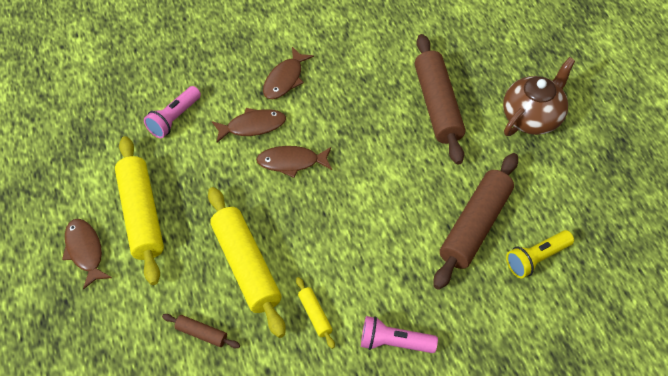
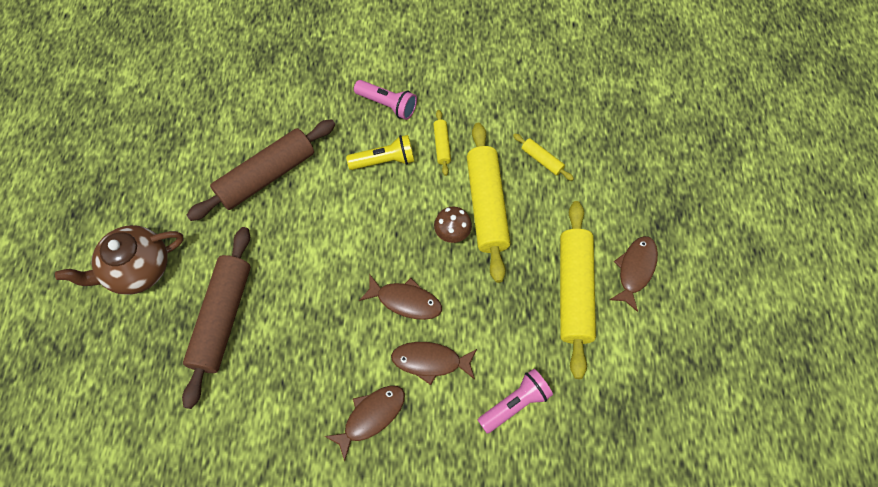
camera: 160 degrees left, 10 degrees up
brown fish [62,219,112,289] -> brown fish turned 150 degrees counterclockwise [610,236,658,312]
brown rolling pin [162,314,240,348] -> yellow rolling pin [513,134,574,181]
yellow flashlight [506,230,574,278] -> yellow flashlight moved to [346,135,414,170]
none -> brown mushroom [434,207,472,243]

